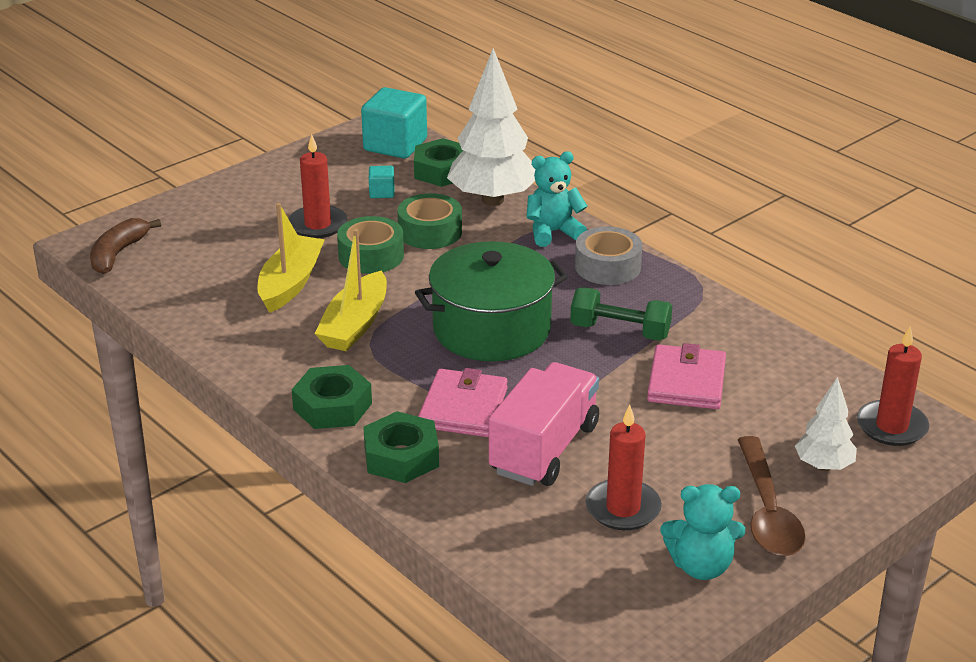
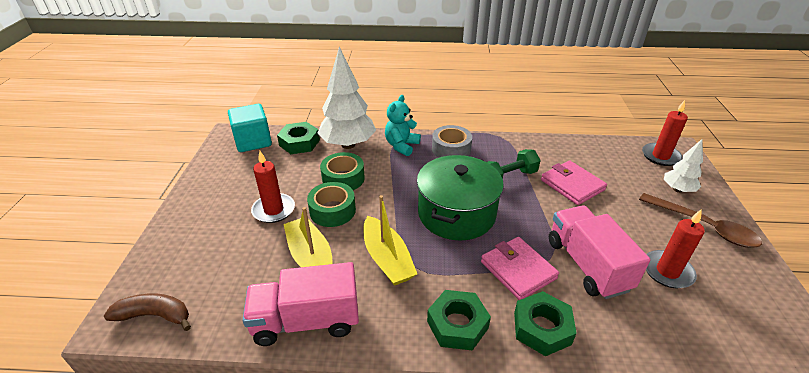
camera: 45 degrees left, 5 degrees up
brown banana [90,218,161,274] -> brown banana turned 120 degrees clockwise [104,293,191,331]
turquoise cube [369,166,394,198] -> none
turquoise teddy bear [661,484,745,580] -> none
none -> pink truck [242,262,359,346]

